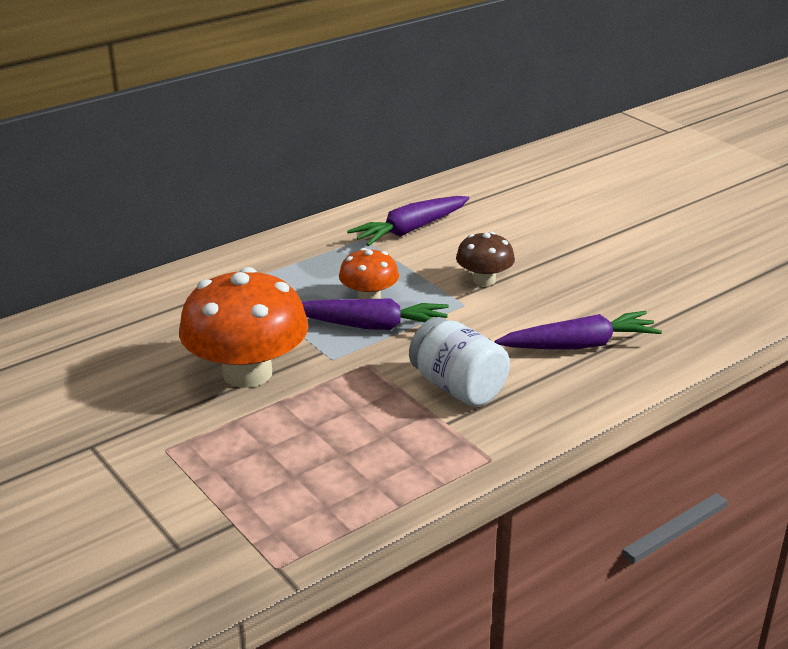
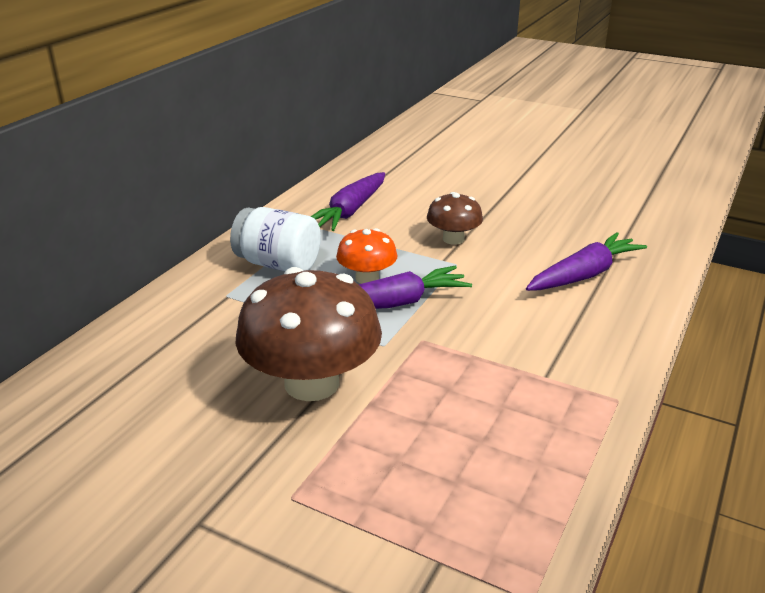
camera: 25 degrees left, 0 degrees up
orange mushroom [179,267,308,388] -> brown mushroom [235,267,382,401]
white jar [409,317,510,407] -> white jar moved to [230,207,321,271]

